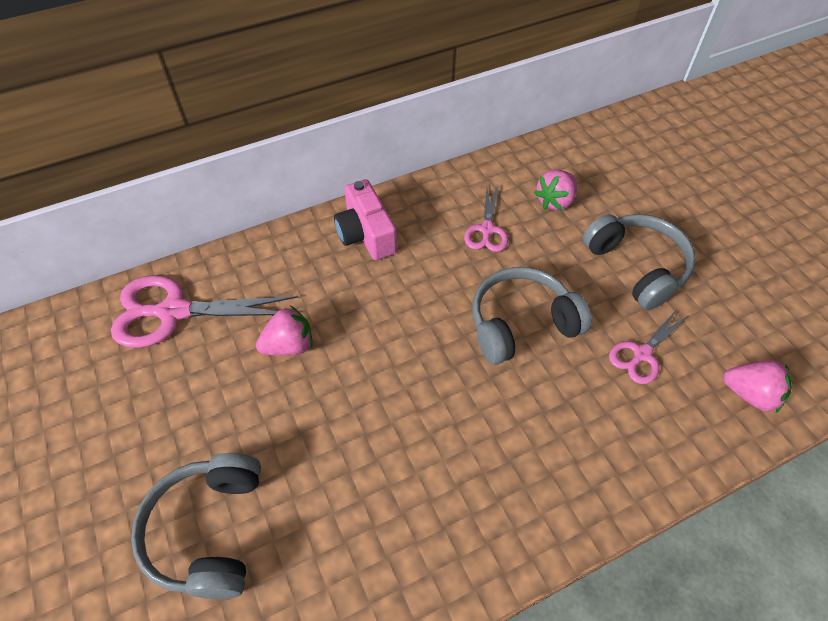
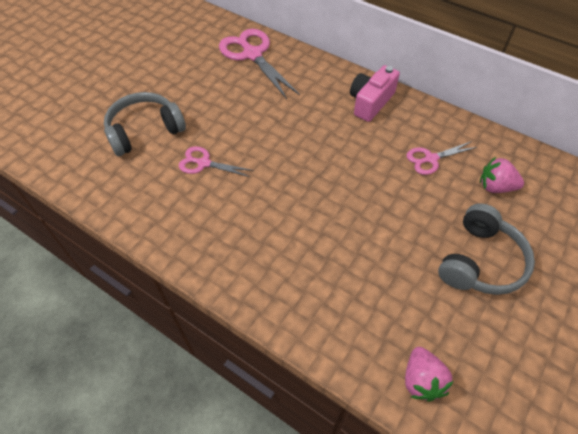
camera: 60 degrees right, 0 degrees up
pink strawberry [256,306,313,355] -> none
grey headphones [472,267,592,365] -> none
pink scissors [609,308,688,384] -> pink scissors moved to [179,146,253,177]

